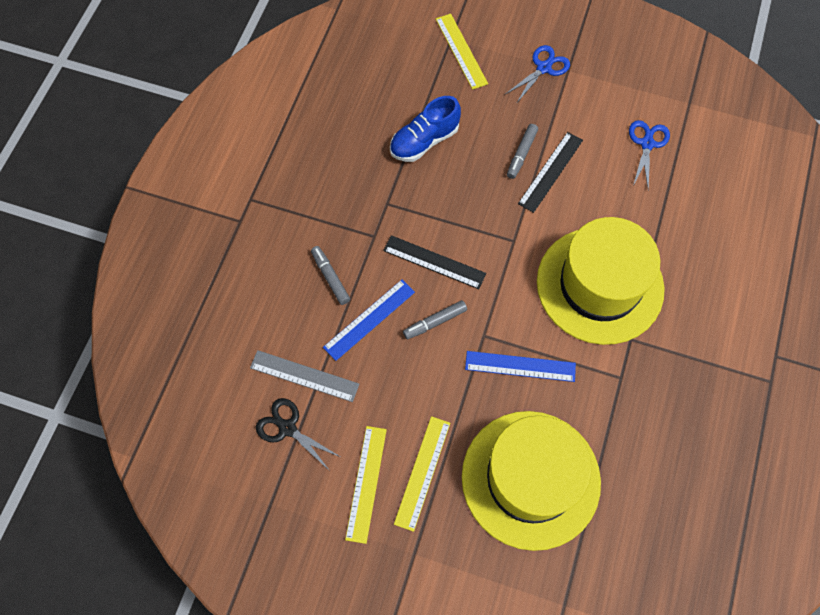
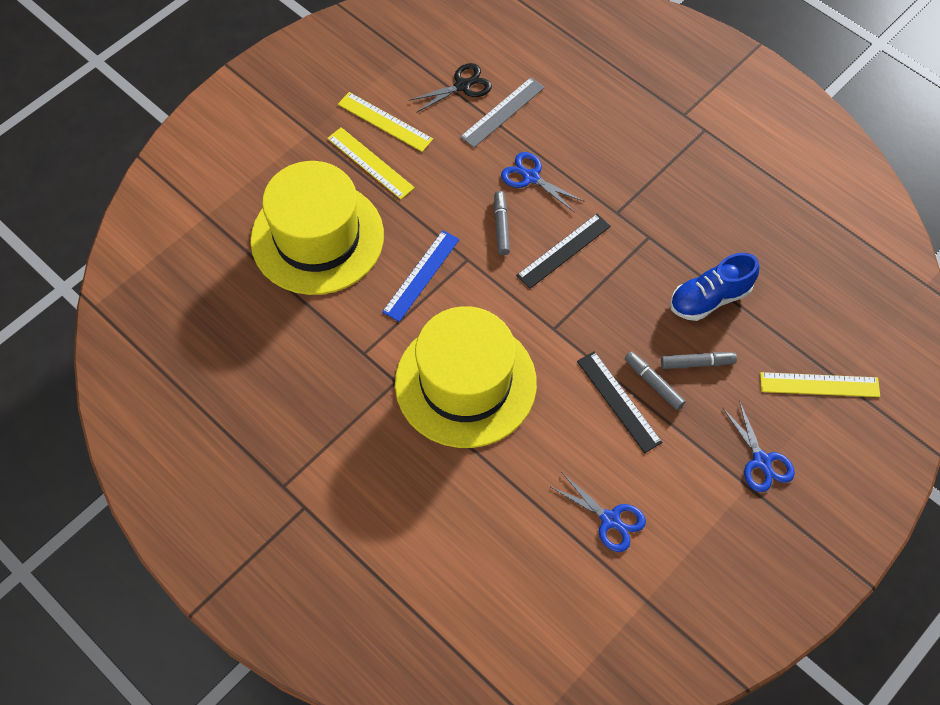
camera: 115 degrees right, 5 degrees down
grey marker [311,246,350,305] -> grey marker moved to [661,352,737,369]
blue ruler [323,280,415,361] -> blue scissors [501,152,583,212]
blue shoe [390,96,461,162] -> blue shoe turned 105 degrees counterclockwise [670,253,759,321]

